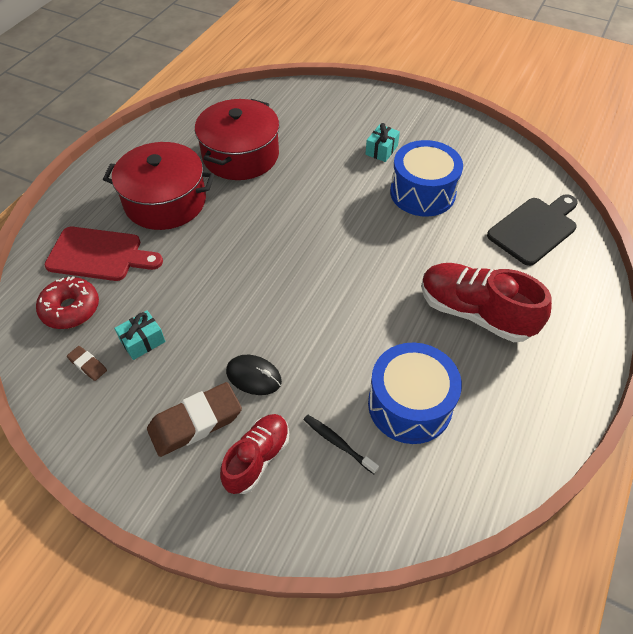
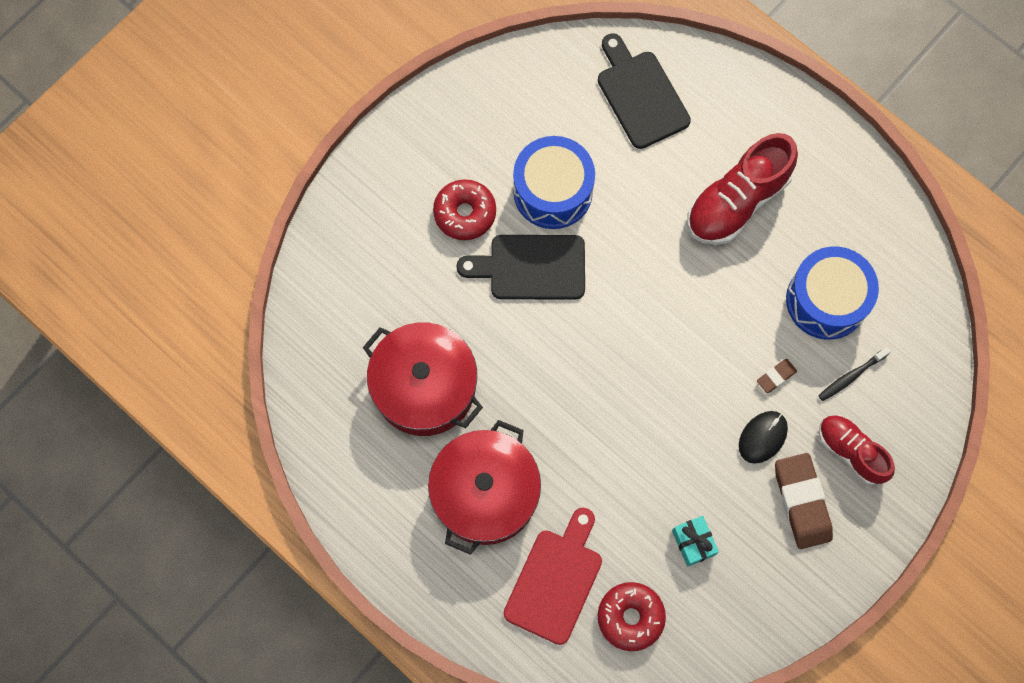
camera: 75 degrees left, 20 degrees up
brown eraser [67,346,107,381] -> brown eraser moved to [757,359,797,393]
turquoise gift [365,123,400,162] -> red donut [433,179,496,240]
none -> black cutting board [457,235,585,300]

